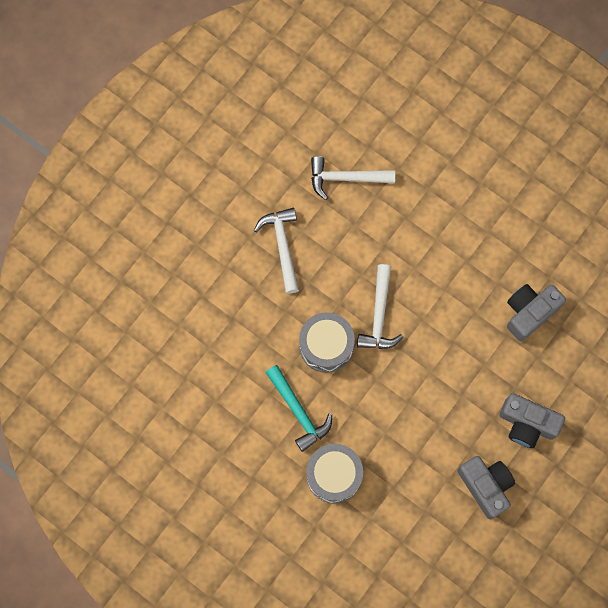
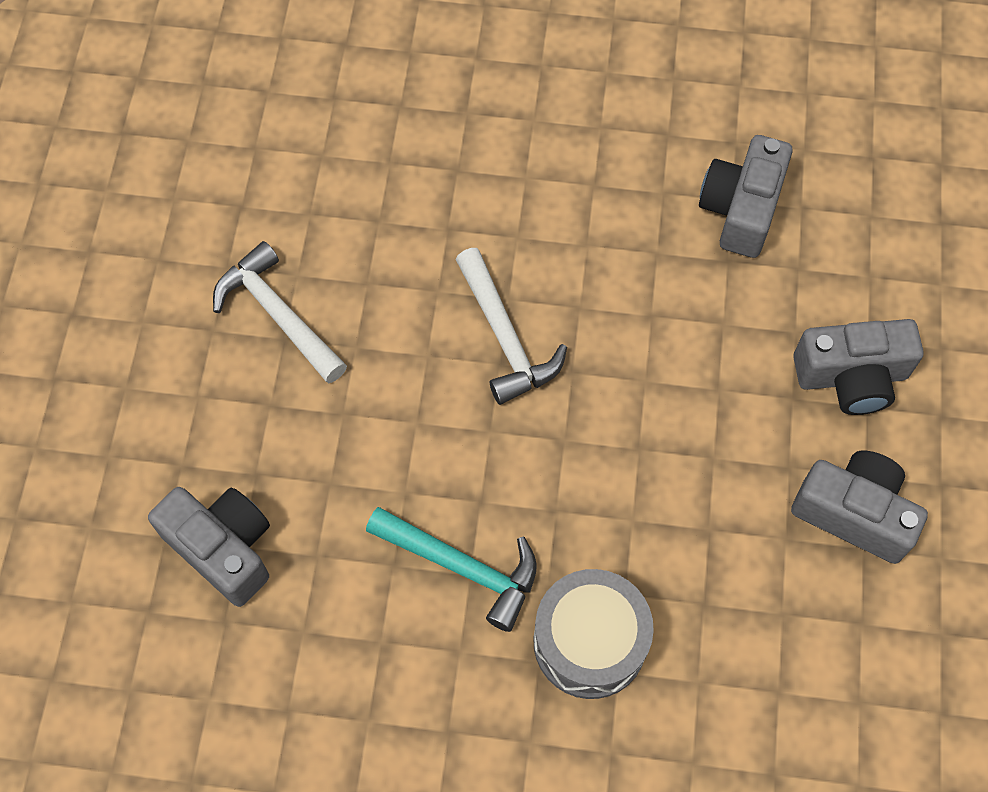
camera: 30 degrees left, 10 degrees down
grey drum [299,312,355,373] -> none
white hammer [311,156,395,200] -> none
none -> grey camera [148,487,270,607]

